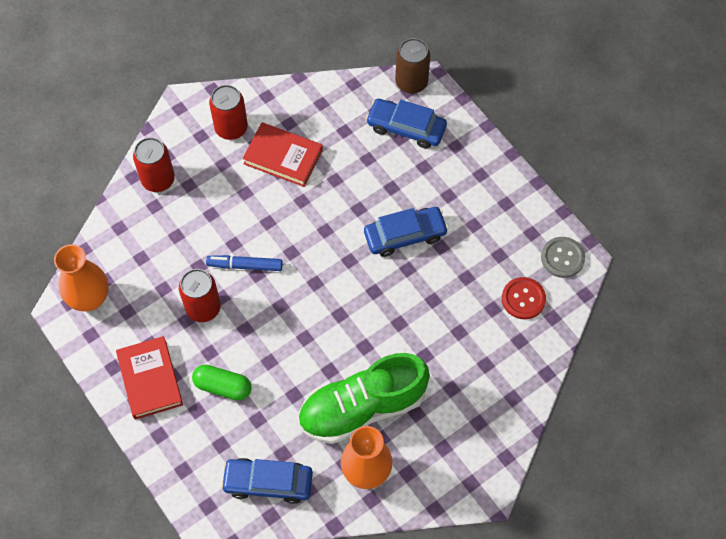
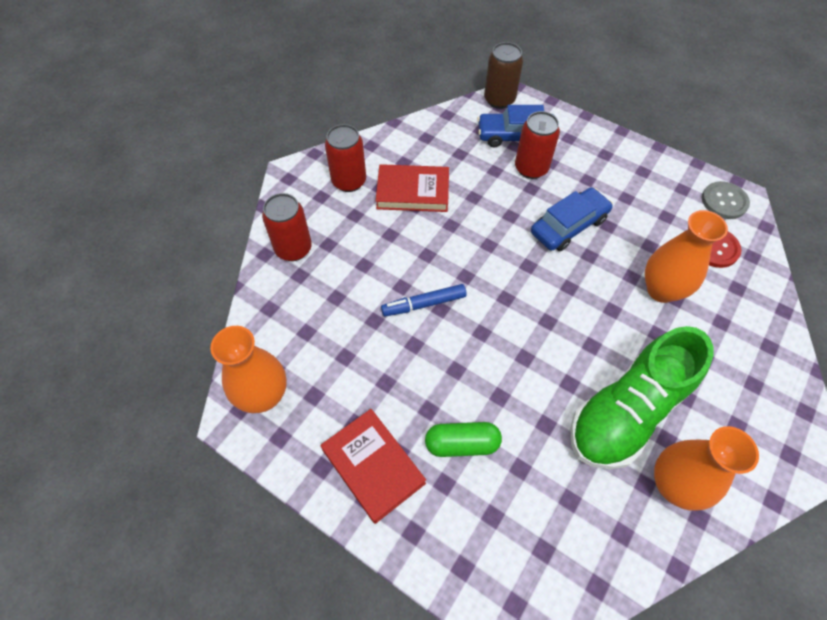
camera: 20 degrees left, 5 degrees down
red can [179,269,221,322] -> red can moved to [515,111,560,179]
blue car [221,458,313,504] -> none
none -> orange vase [645,210,728,303]

